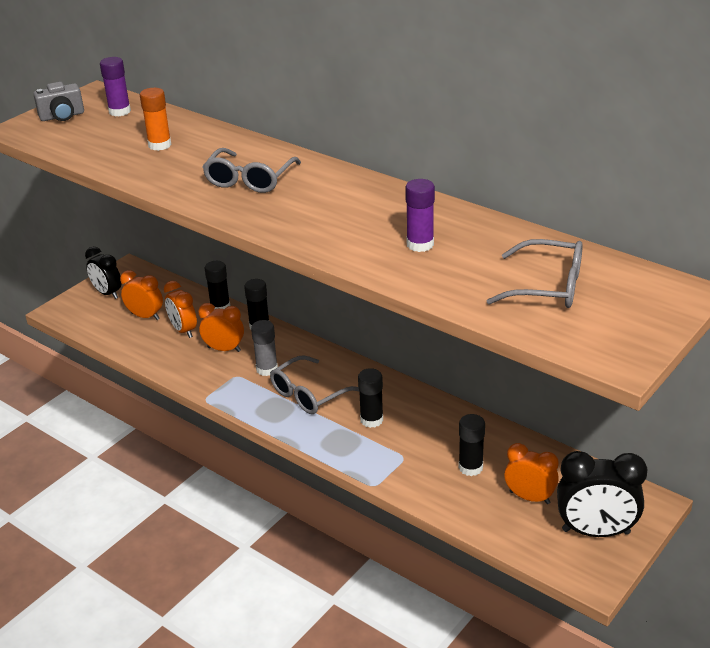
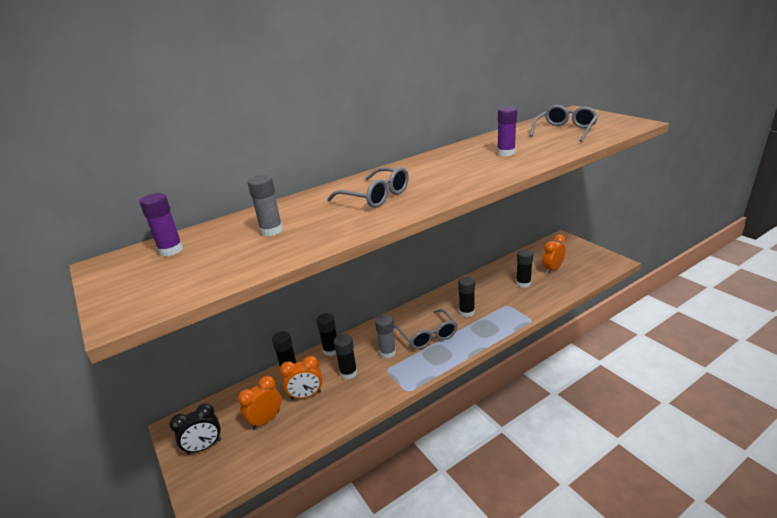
camera: 70 degrees left, 5 degrees down
grey camera [33,82,84,121] -> none
orange glue stick [140,88,171,151] -> grey glue stick [248,175,283,236]
orange clock [198,303,244,352] -> black glue stick [334,334,357,380]
black clock [557,451,647,537] -> none

